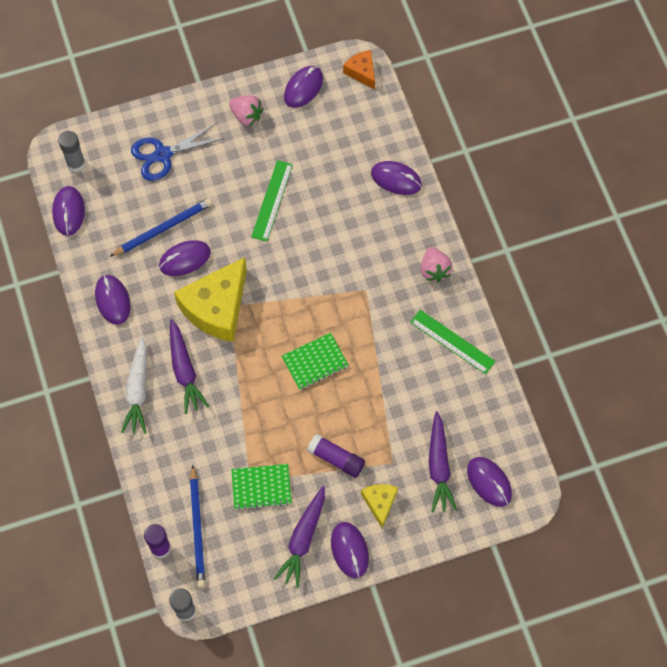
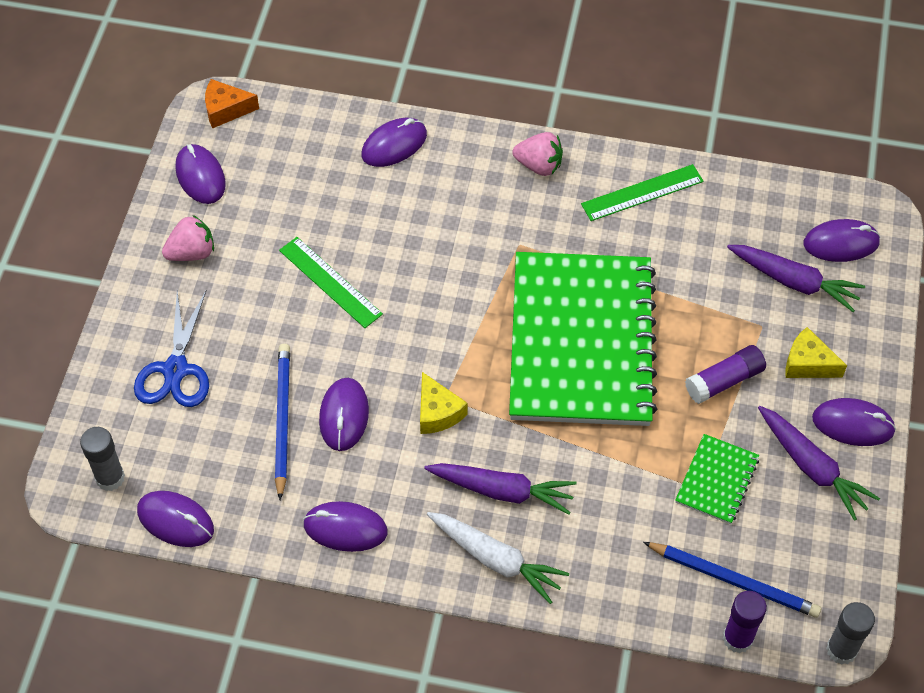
camera: 60 degrees left, 10 degrees down
yellow cheese [174,257,247,342] -> yellow cheese [420,372,468,434], size x0.50
green notebook [282,333,349,390] -> green notebook [509,252,657,426], size x2.44

